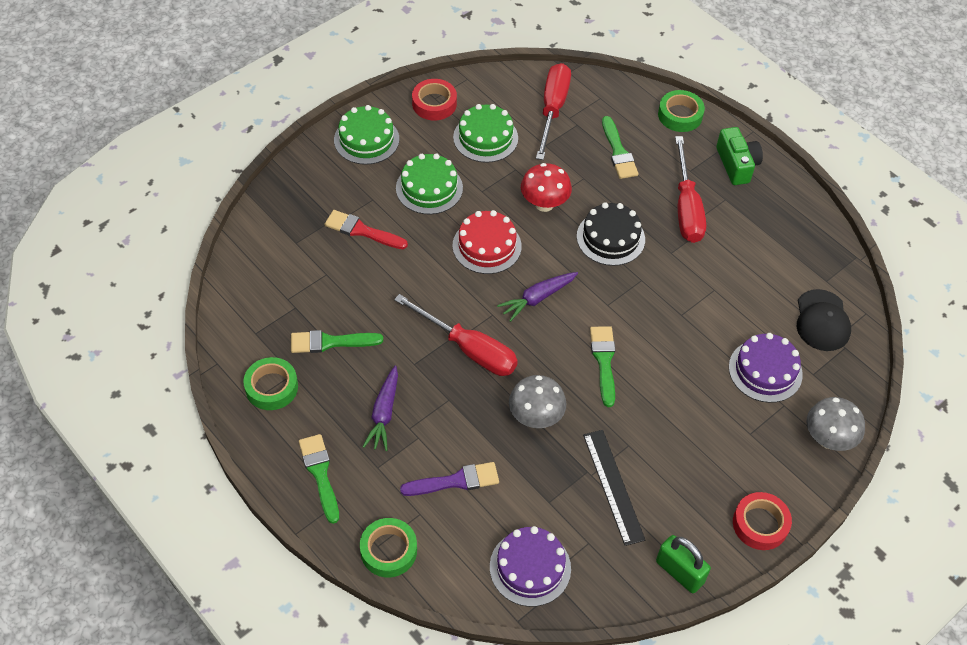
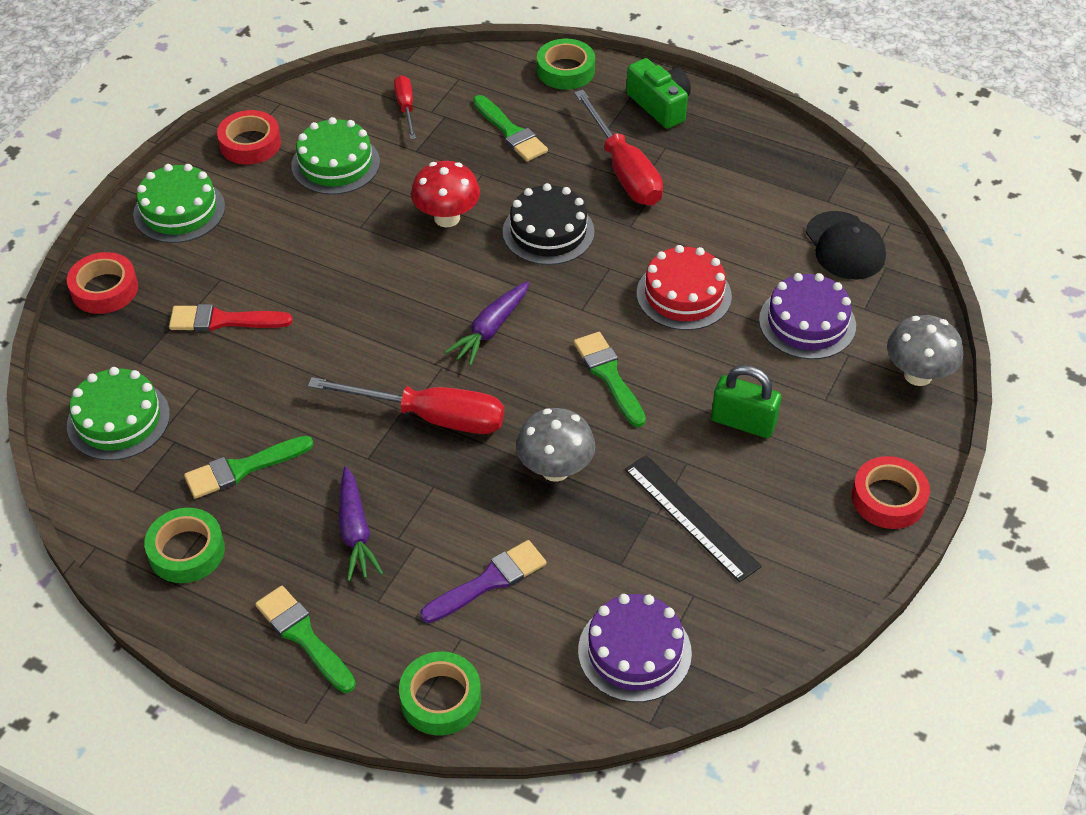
camera: 20 degrees left, 5 degrees down
green cake [396,153,463,214] -> green cake moved to [67,367,170,461]
red cake [453,210,522,274] -> red cake moved to [637,245,732,330]
red screwdriver [536,63,571,160] -> red screwdriver [394,75,416,139], size x0.54
green padlock [656,535,711,593] -> green padlock moved to [711,365,782,438]
none -> red tape [67,252,138,314]

